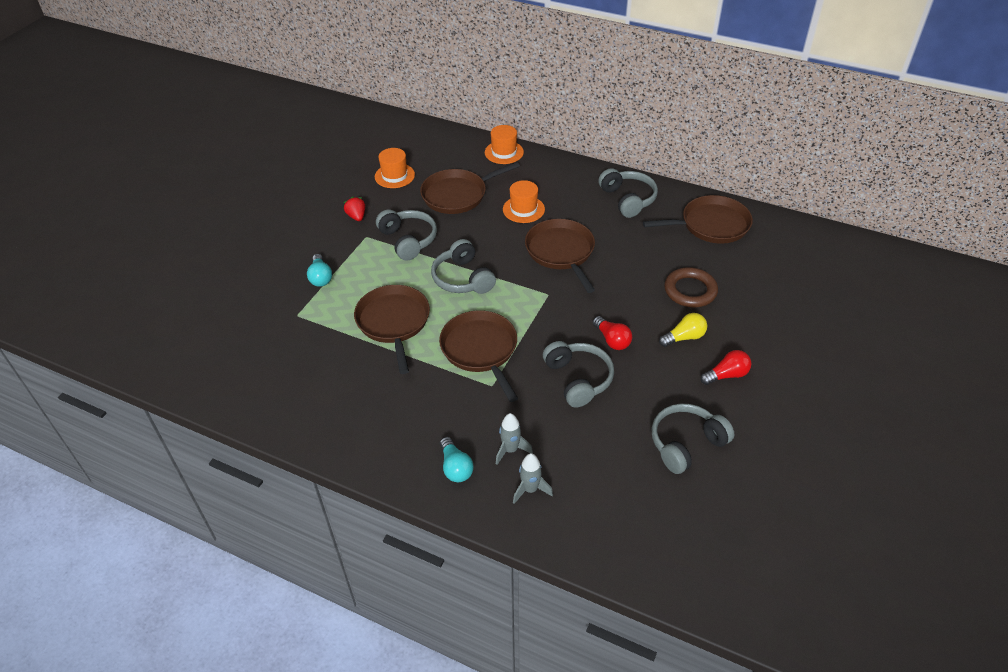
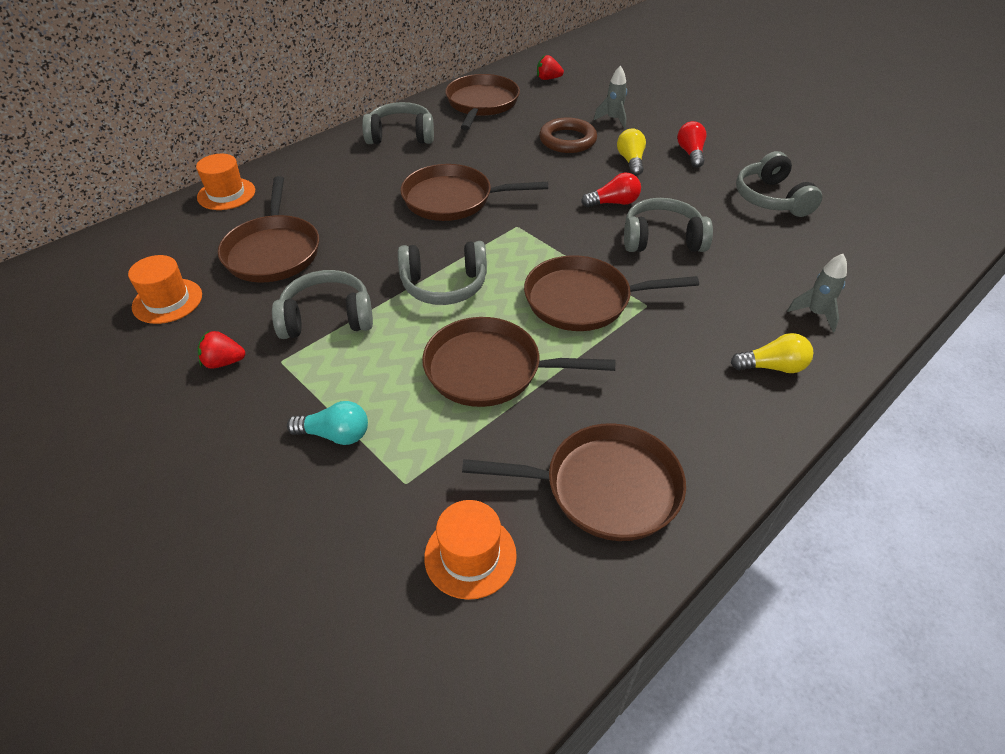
camera: 70 degrees left, 0 degrees up
turquoise light bulb [440,437,473,482] -> yellow light bulb [731,333,813,373]
grey rocket [496,413,533,465] -> grey rocket moved to [594,66,627,129]
orange hat [503,180,545,223] -> orange hat moved to [424,500,517,600]
none -> brown pan [462,423,686,541]
none -> red strawberry [537,55,564,80]

